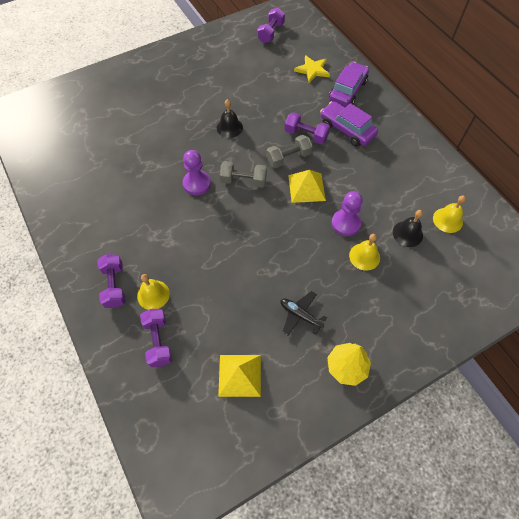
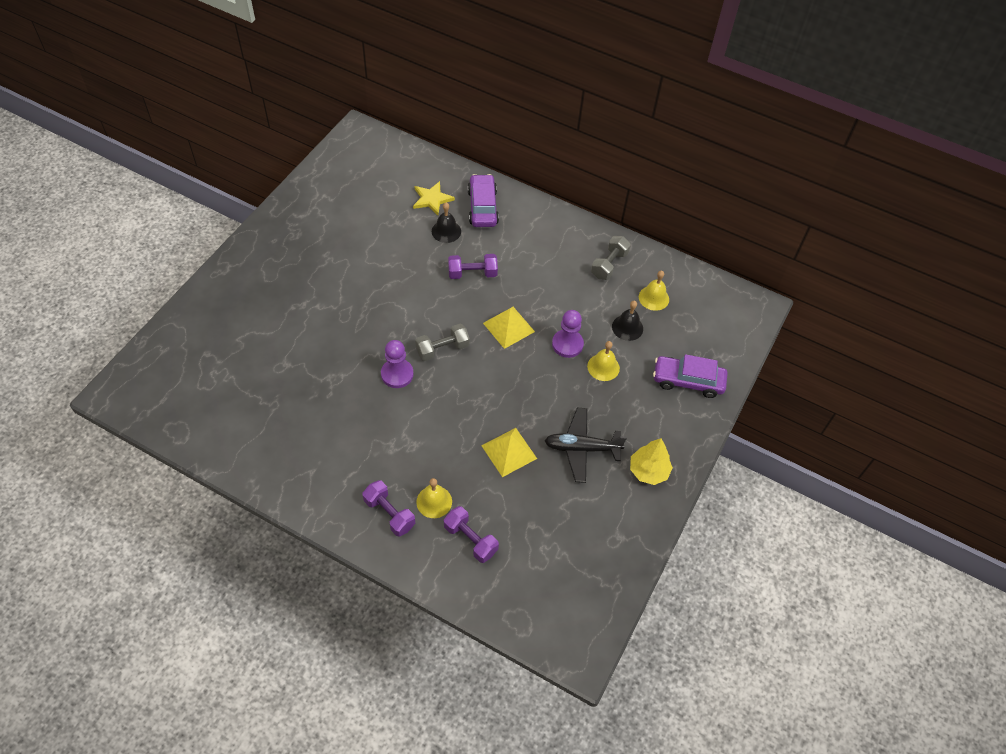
camera: 35 degrees left, 5 degrees down
black bell [217,99,243,138] -> black bell moved to [432,203,461,243]
yellow pyramid [218,355,261,397] -> yellow pyramid moved to [481,428,537,477]
purple dumbbell [257,8,285,43] -> none
grey dumbbell [266,135,313,168] -> grey dumbbell moved to [591,236,631,280]
black plane [281,291,327,336] -> black plane [545,408,627,483], size x1.51
purple car [320,101,378,146] -> purple car moved to [653,354,728,398]

